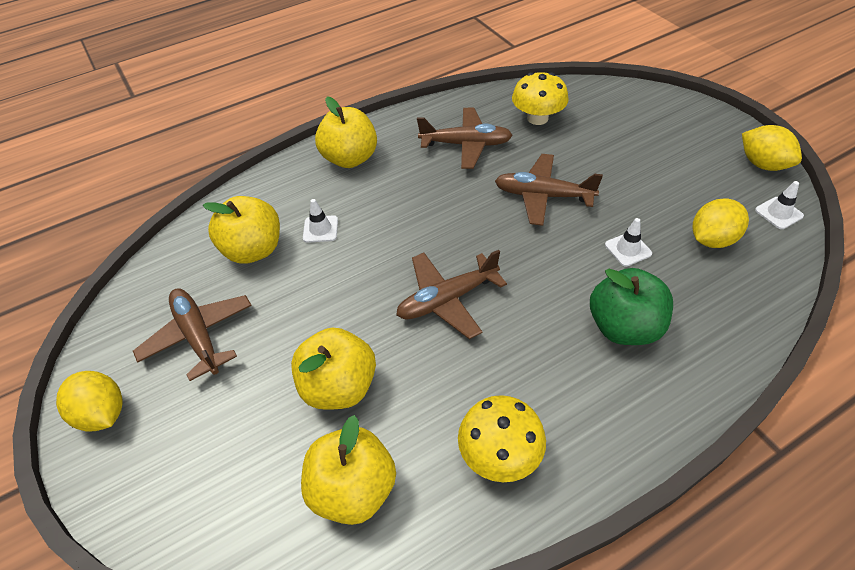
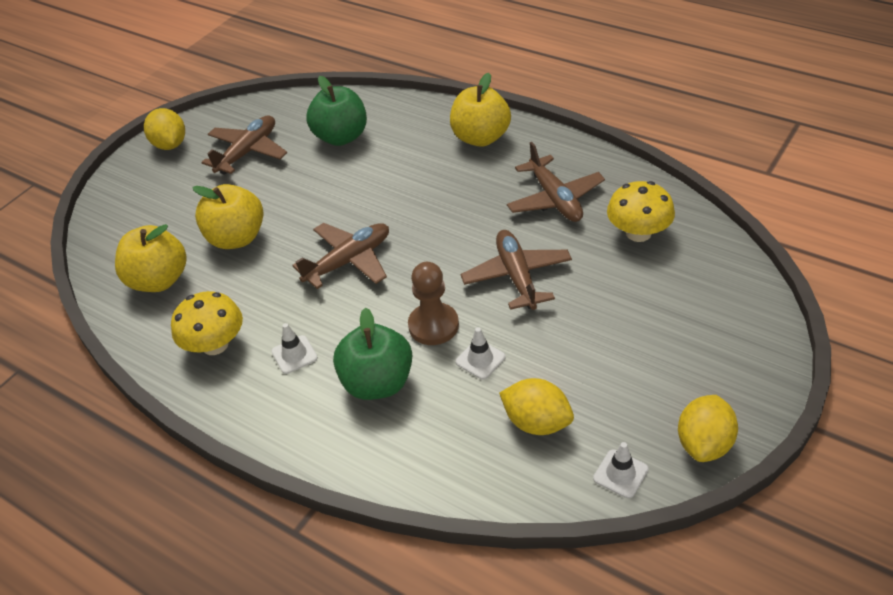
camera: 65 degrees right, 5 degrees down
yellow lemon [56,371,123,431] -> yellow lemon turned 45 degrees counterclockwise [144,108,185,150]
yellow apple [203,196,280,264] -> green apple [306,76,367,146]
white traffic cone [303,199,338,243] -> white traffic cone moved to [272,323,318,374]
brown plane [396,250,507,339] -> brown plane turned 105 degrees clockwise [292,223,389,289]
none -> brown pawn [408,262,459,345]

